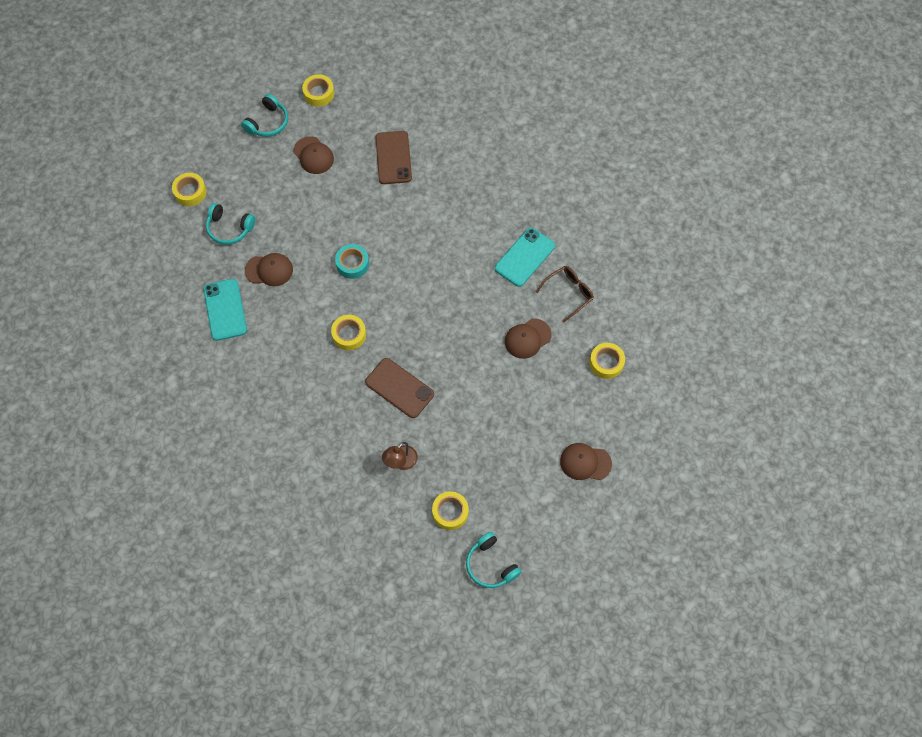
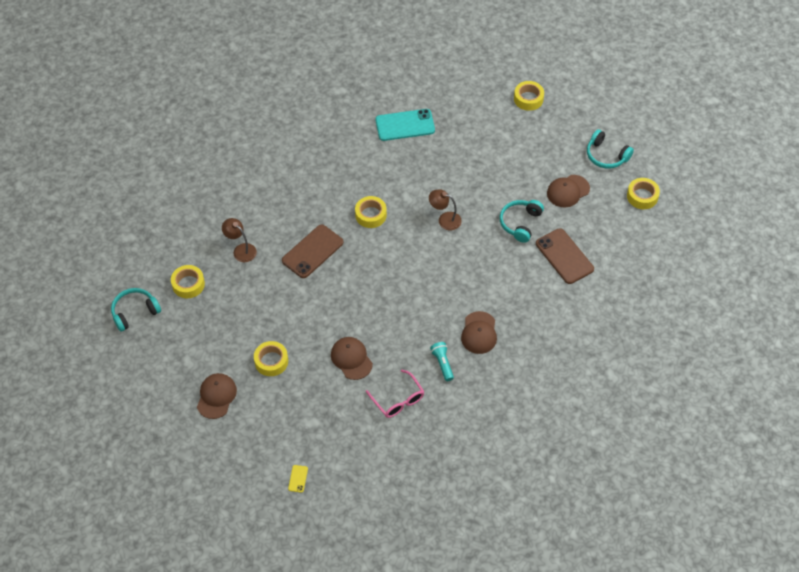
camera: 95 degrees right, 10 degrees down
turquoise headphones [206,203,255,245] -> turquoise headphones moved to [500,200,544,243]
brown cap [245,253,293,286] -> brown cap moved to [461,311,497,354]
turquoise tape [335,244,369,279] -> brown lamp [429,189,462,230]
brown phone [375,131,412,184] -> brown phone turned 60 degrees clockwise [536,228,594,284]
turquoise phone [495,228,555,287] -> turquoise flashlight [430,342,454,381]
brown glasses [536,266,594,322] -> pink glasses [366,370,424,418]
yellow tape [589,343,625,379] -> yellow tape moved to [254,341,288,376]
none -> yellow phone [288,465,308,493]

